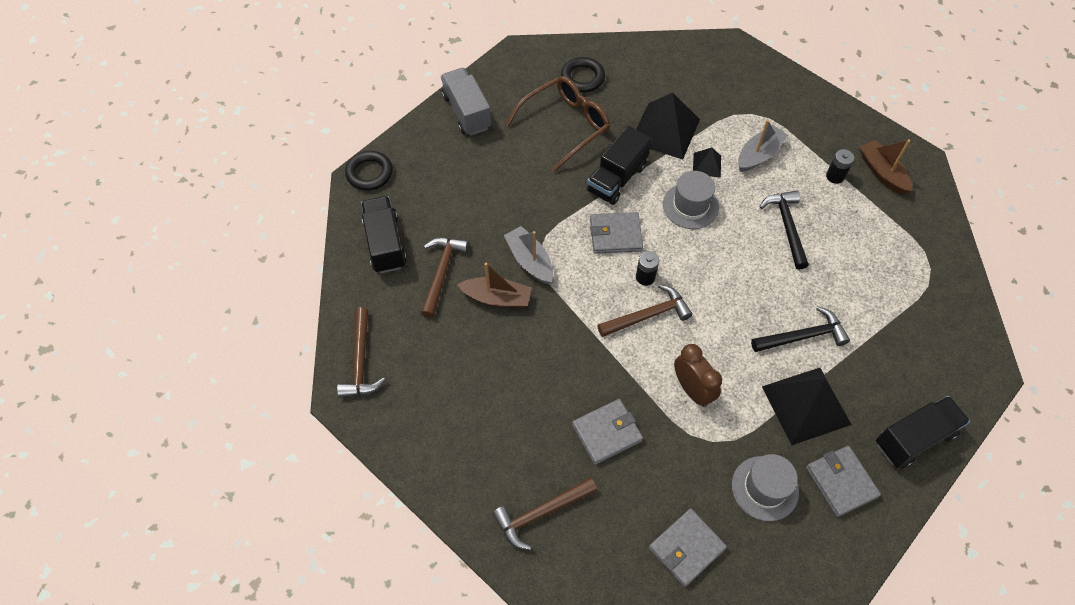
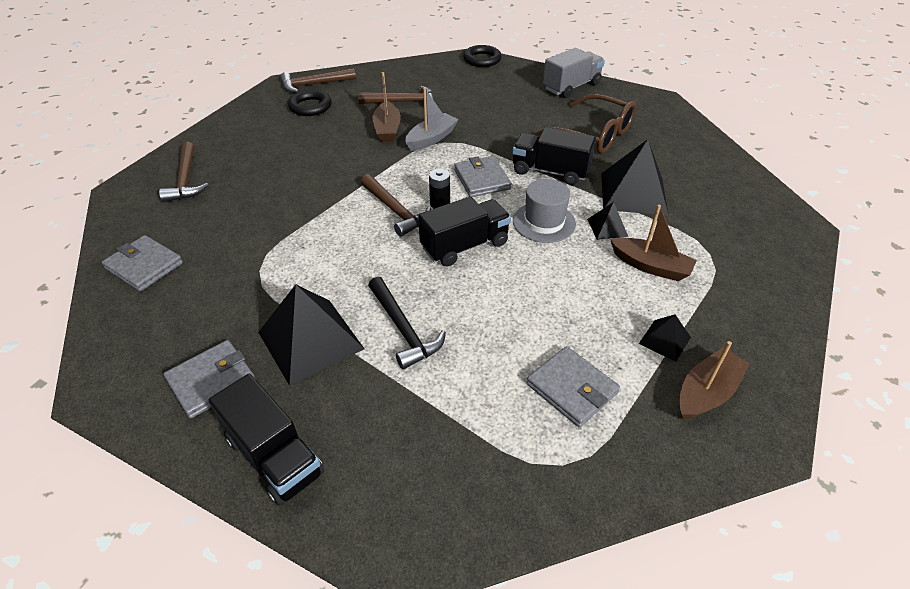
camera: 75 degrees right, 15 degrees down
black truck [361,196,407,273] -> black truck moved to [418,196,511,267]
brown hammer [492,478,597,550] -> brown hammer turned 150 degrees counterclockwise [159,142,208,202]
black ring [561,57,605,93] -> black ring moved to [288,90,332,116]
grey wallet [572,399,643,465] -> grey wallet moved to [526,346,620,427]
brown clock [674,344,722,407] -> none
grey hat [732,454,799,522] -> none
grey boat [738,120,788,172] -> brown boat [610,205,697,281]
black hammer [760,190,809,270] -> none
black battery [826,149,854,184] -> black pyramid [639,314,691,362]

